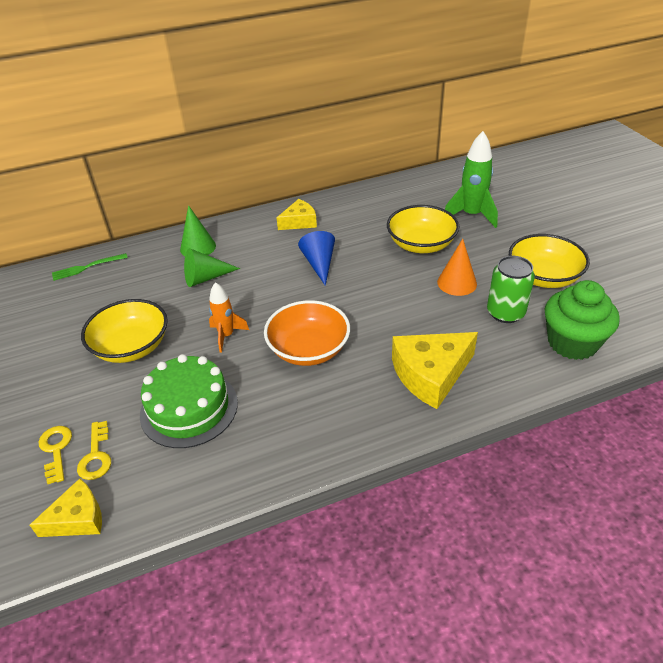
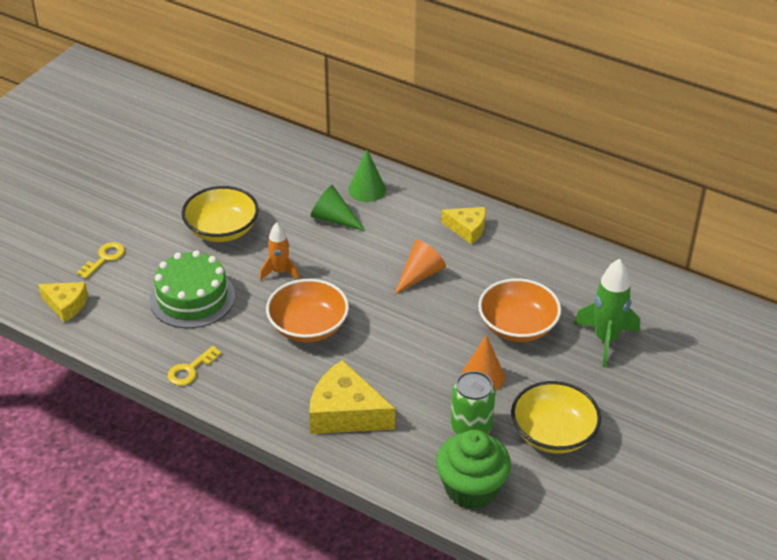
camera: 50 degrees right, 0 degrees up
green fork [52,253,128,281] -> none
yellow key [77,421,111,480] -> yellow key moved to [167,346,222,386]
blue cone [298,231,335,286] -> orange cone [394,240,446,295]
yellow bowl [387,205,460,253] -> orange bowl [478,278,561,342]

